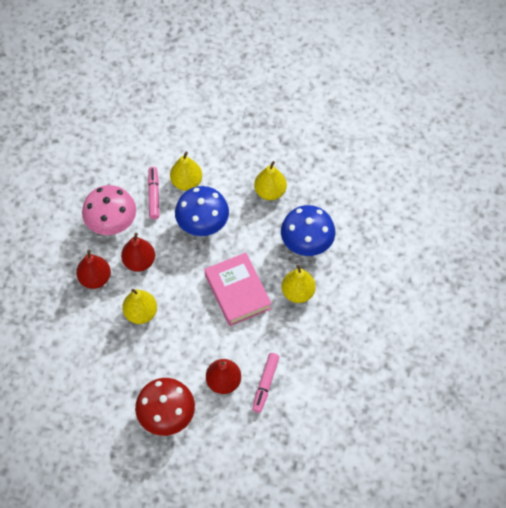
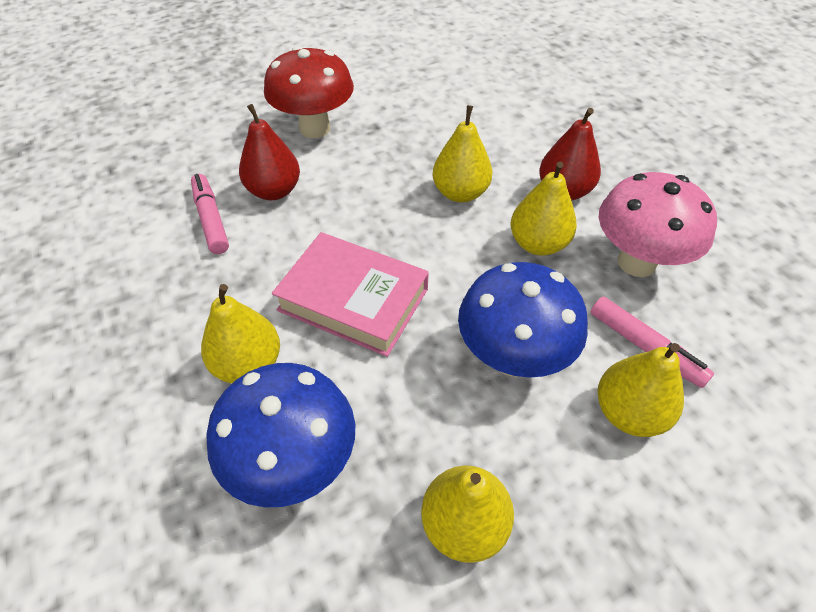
camera: 140 degrees right, 10 degrees down
red pear [121,233,155,272] -> yellow pear [511,162,577,256]

